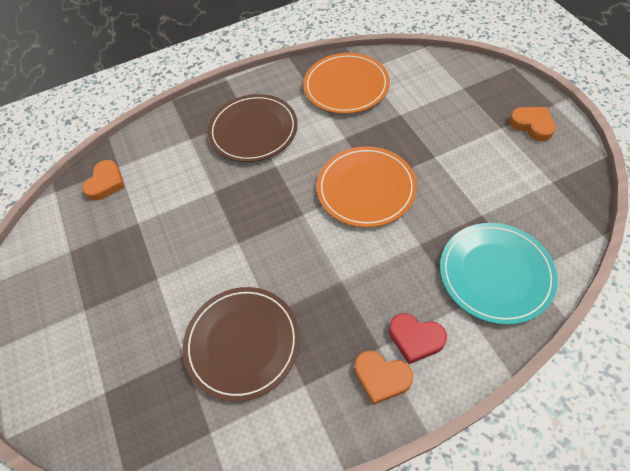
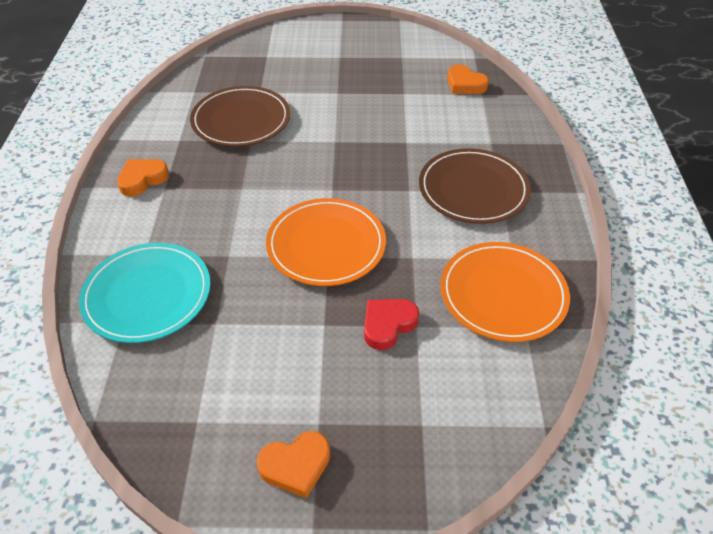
camera: 110 degrees right, 10 degrees down
red heart [389,313,447,364] -> red heart moved to [364,299,419,350]

